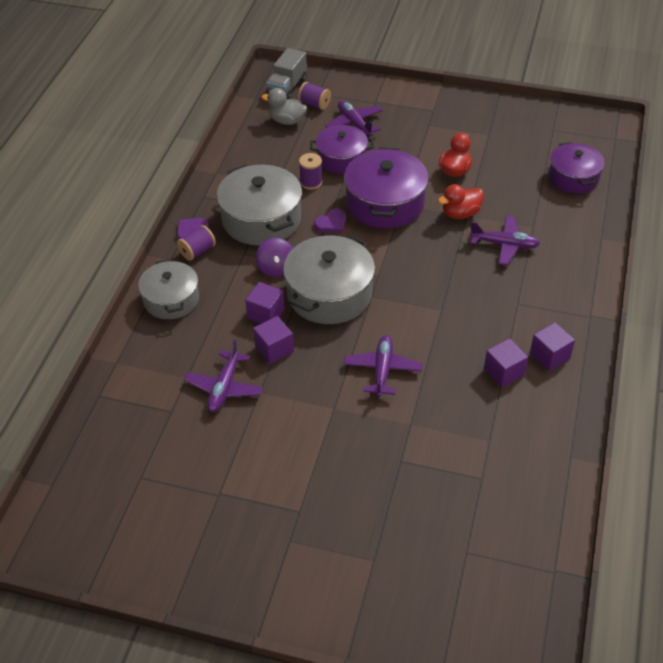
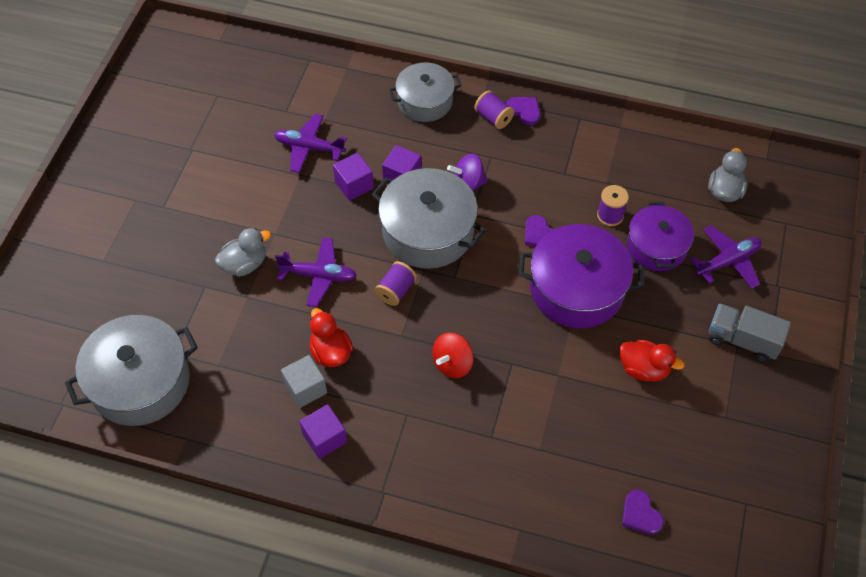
camera: 90 degrees right, 10 degrees up
grey pot [217,164,302,245] -> grey pot moved to [65,315,198,426]
grey truck [267,48,307,99] -> grey truck moved to [709,304,791,362]
purple spool [298,82,331,110] -> purple spool moved to [375,261,417,306]
red duck [438,184,484,219] -> red duck moved to [309,308,353,367]
purple plane [469,215,540,265] -> none
purple cube [484,338,528,388] -> grey cube [281,355,327,408]
purple pot [549,142,605,193] -> purple heart [622,489,664,535]
none -> grey duck [215,228,271,277]
none -> red spinning top [432,332,474,378]

